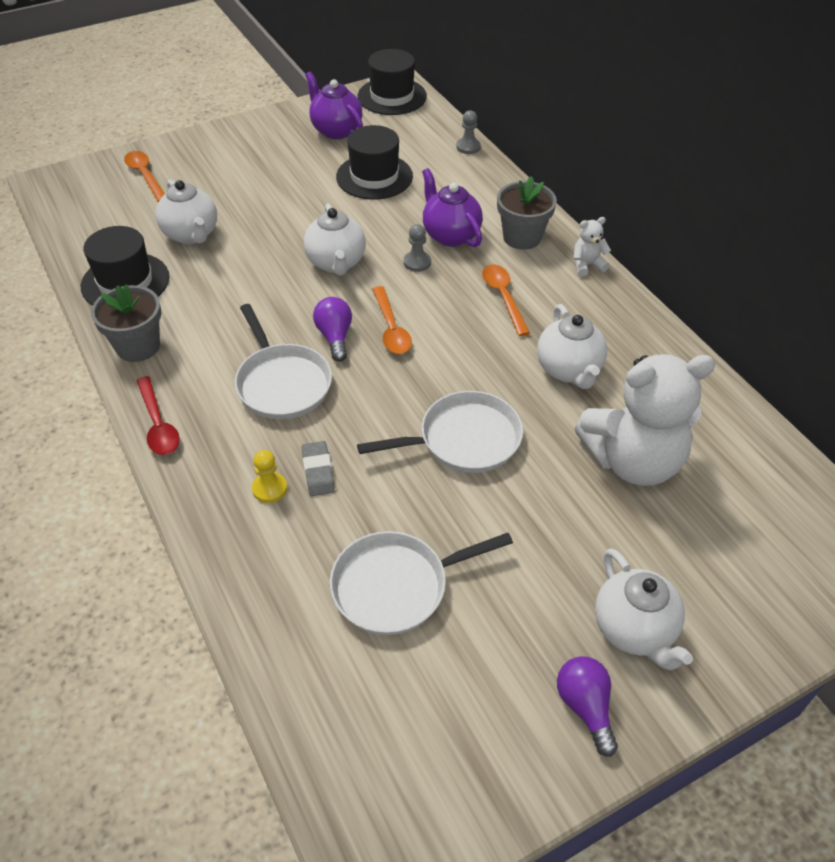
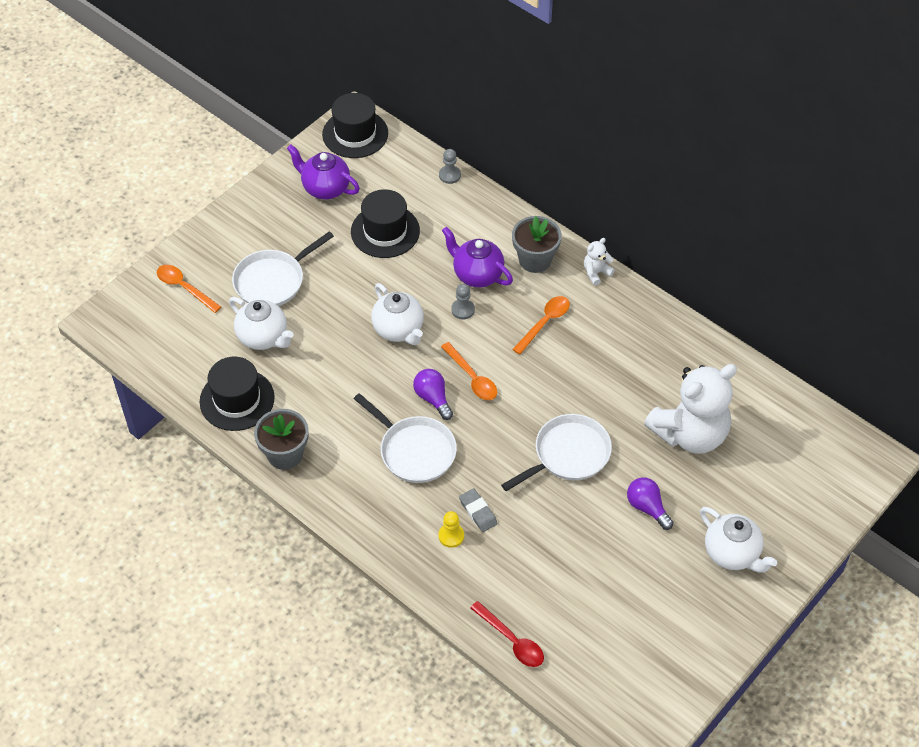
camera: 20 degrees left, 5 degrees up
red spoon [136,376,180,455] -> red spoon moved to [470,601,544,667]
white pan [330,531,513,635] -> white pan moved to [232,231,334,306]
orange spoon [482,264,530,336] -> orange spoon turned 75 degrees clockwise [512,296,570,355]
white teapot [537,304,607,389] -> none
purple light bulb [557,656,618,757] -> purple light bulb moved to [627,477,674,530]

